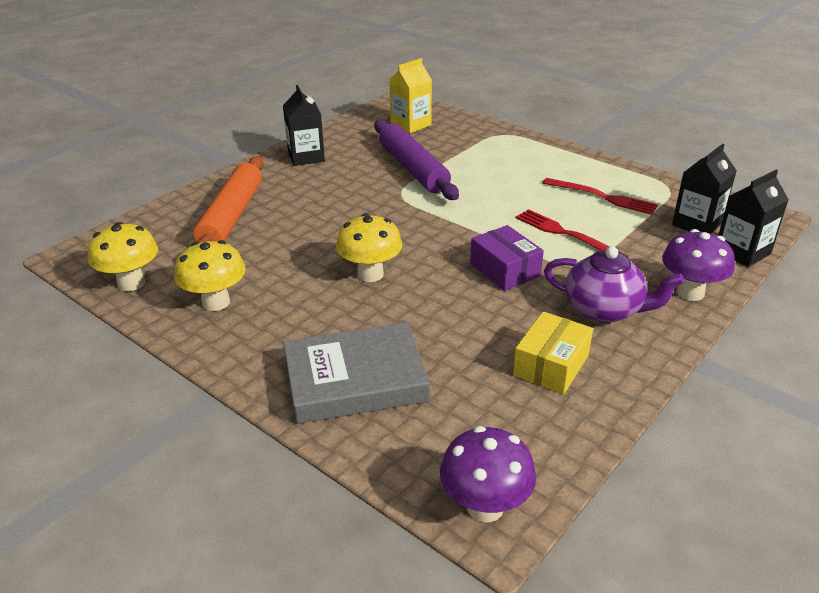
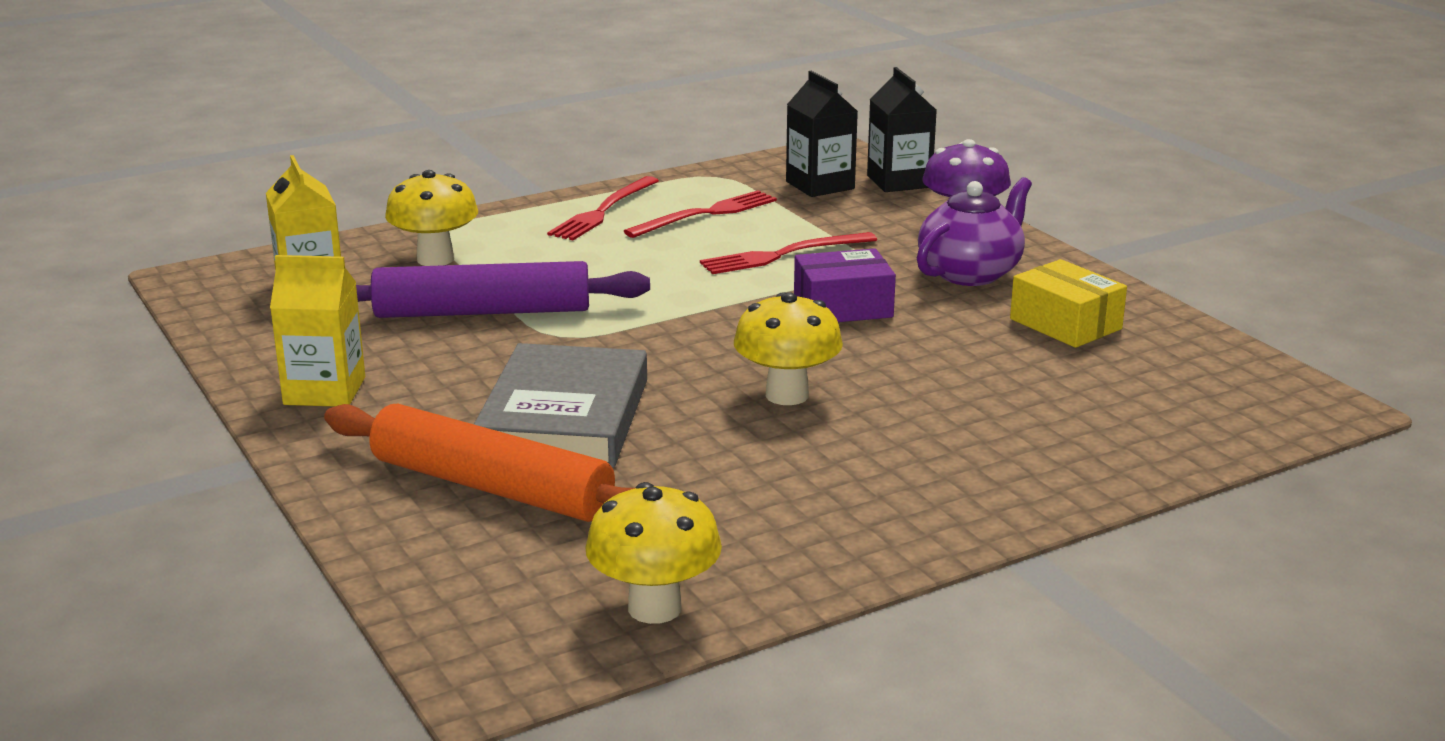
camera: 70 degrees left, 10 degrees down
yellow mushroom [174,240,246,311] -> yellow mushroom moved to [385,170,478,266]
black carton [283,85,325,166] -> yellow carton [270,255,365,407]
grey book [283,322,430,424] -> grey book moved to [474,343,647,468]
purple mushroom [440,426,536,522] -> none
none -> red fork [547,176,659,240]

